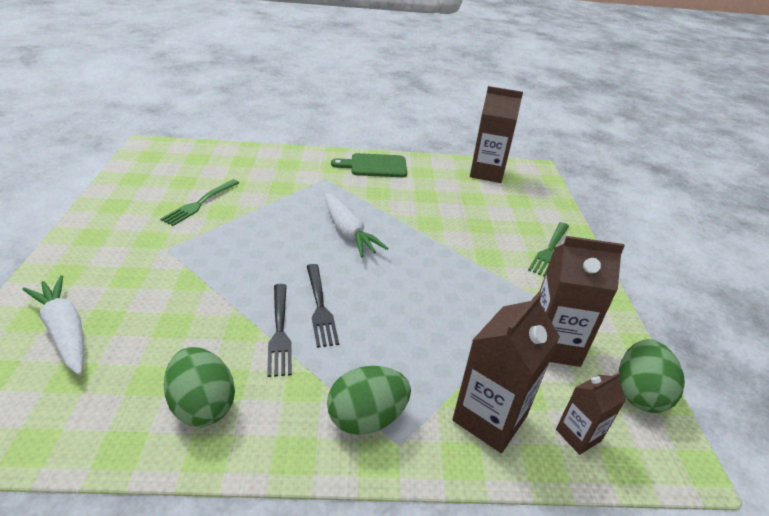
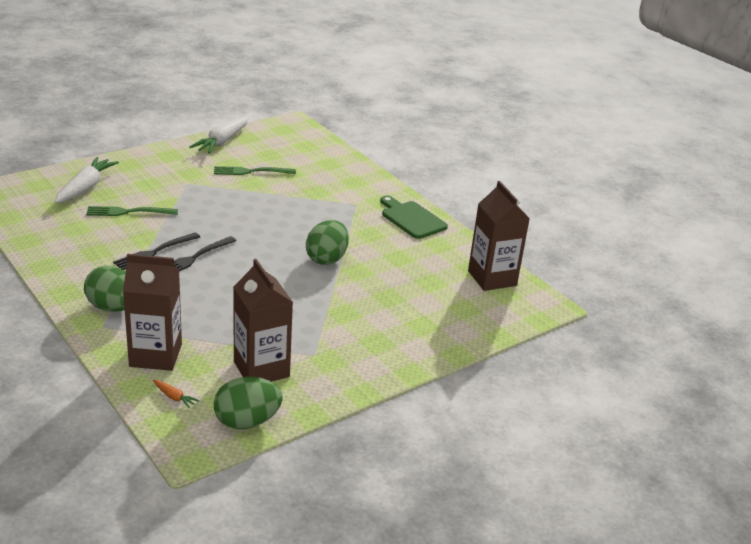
camera: 55 degrees right, 5 degrees down
green egg [164,347,235,427] -> green egg moved to [306,220,349,265]
white carrot [324,193,389,257] -> white carrot moved to [189,117,249,154]
green fork [528,222,569,277] -> green fork moved to [86,206,178,216]
brown carton [556,373,626,455] -> orange carrot [153,380,199,409]

